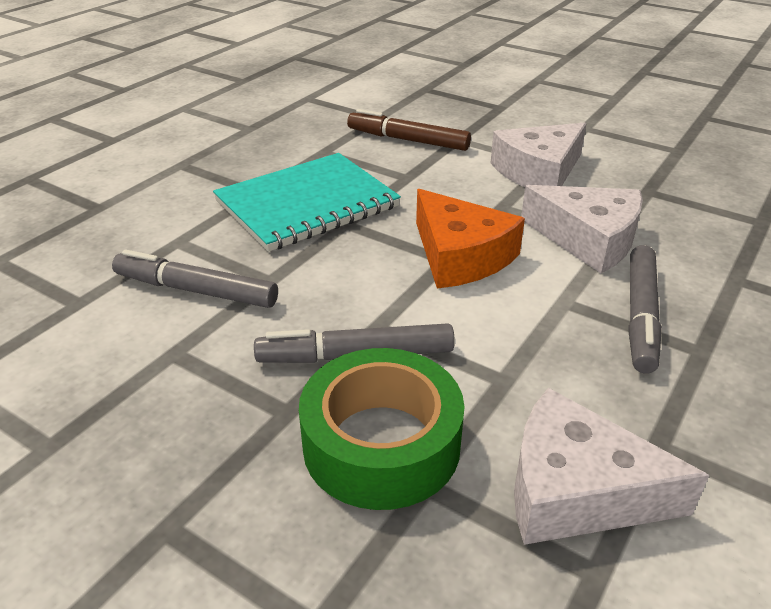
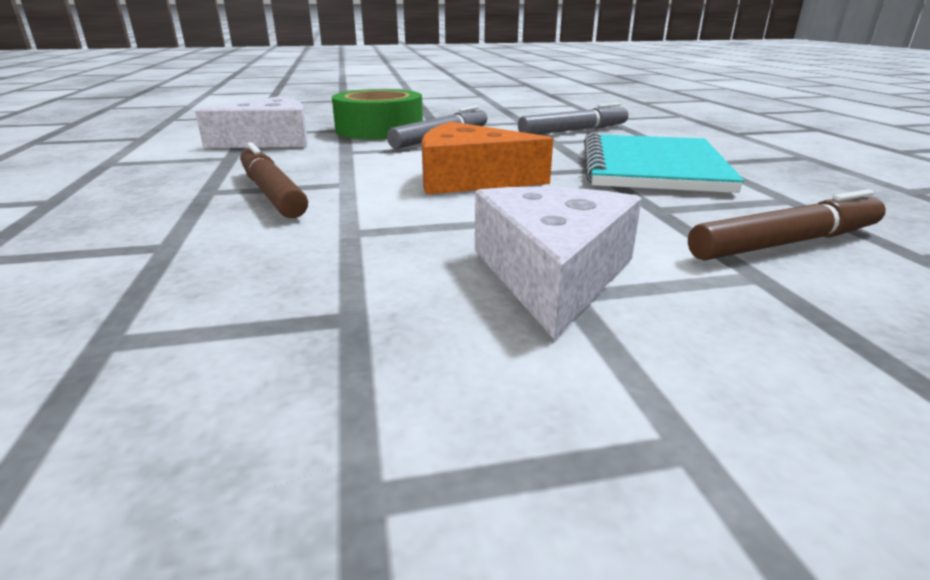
camera: 135 degrees right, 10 degrees down
white cheese [521,185,643,273] -> none
grey marker [628,245,662,374] -> brown marker [240,142,308,218]

